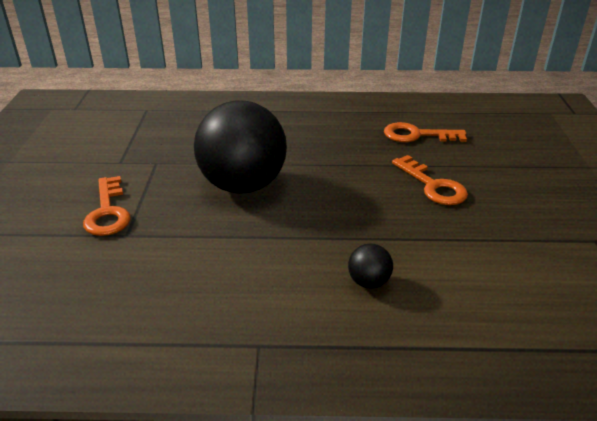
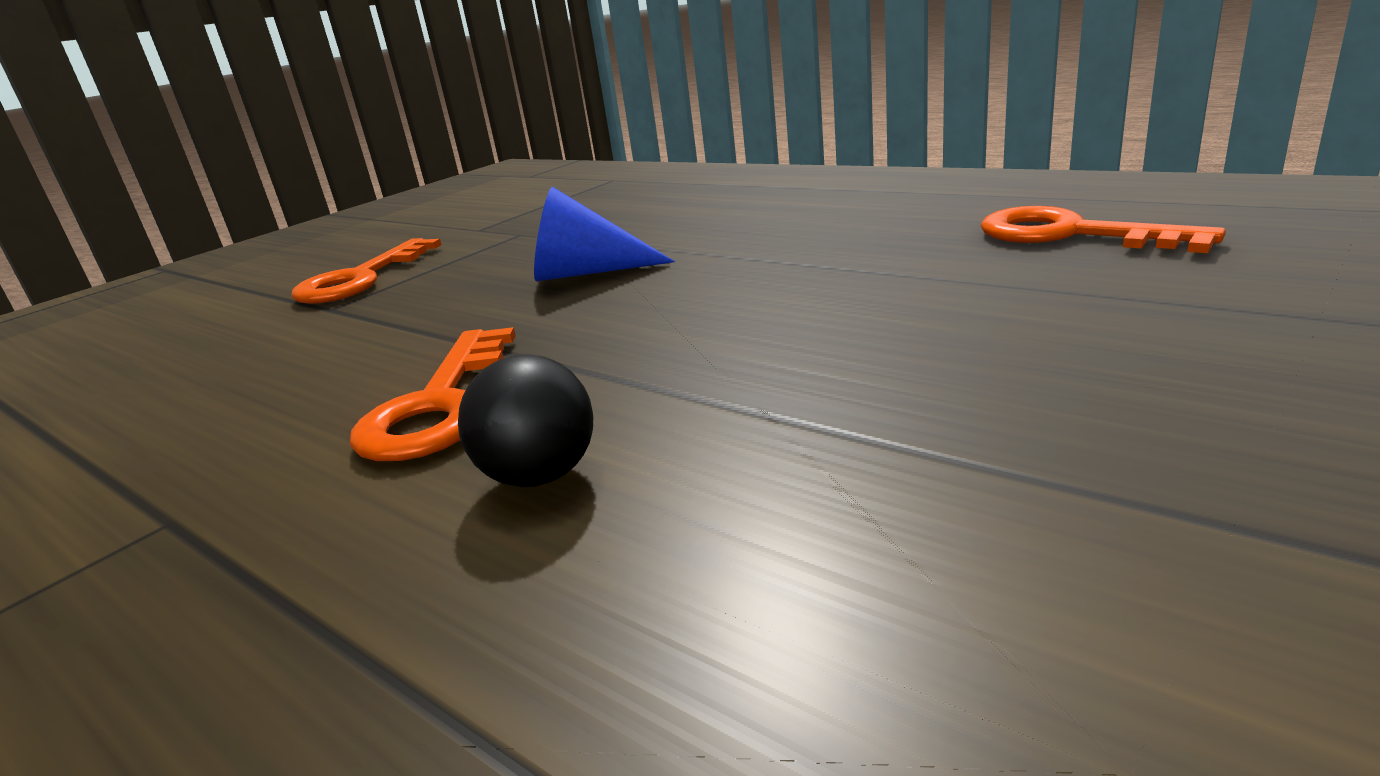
camera: 40 degrees right, 10 degrees down
black ball [194,100,287,194] -> blue cone [534,187,675,282]
orange key [392,155,468,205] -> orange key moved to [350,327,516,461]

